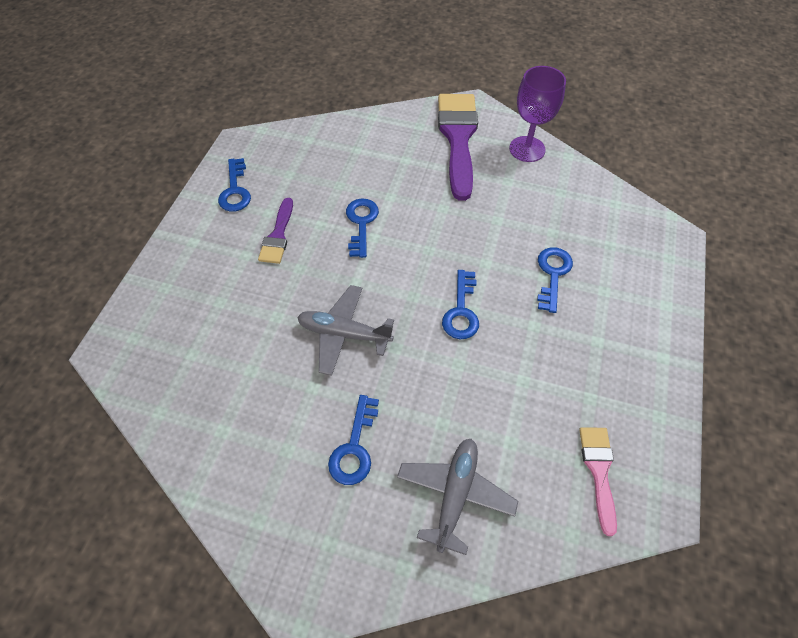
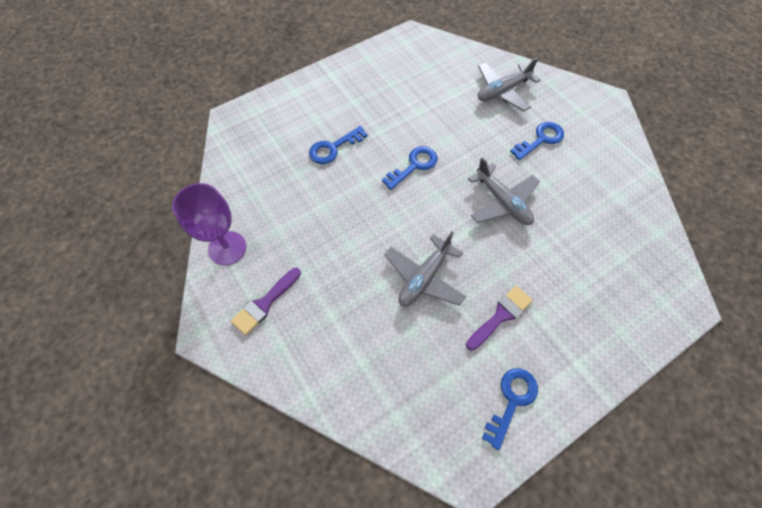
camera: 140 degrees left, 5 degrees up
blue key [346,198,379,258] -> grey plane [384,232,466,307]
purple brush [438,94,478,201] -> purple brush [231,268,301,335], size x0.52
pink brush [579,427,617,536] -> none

